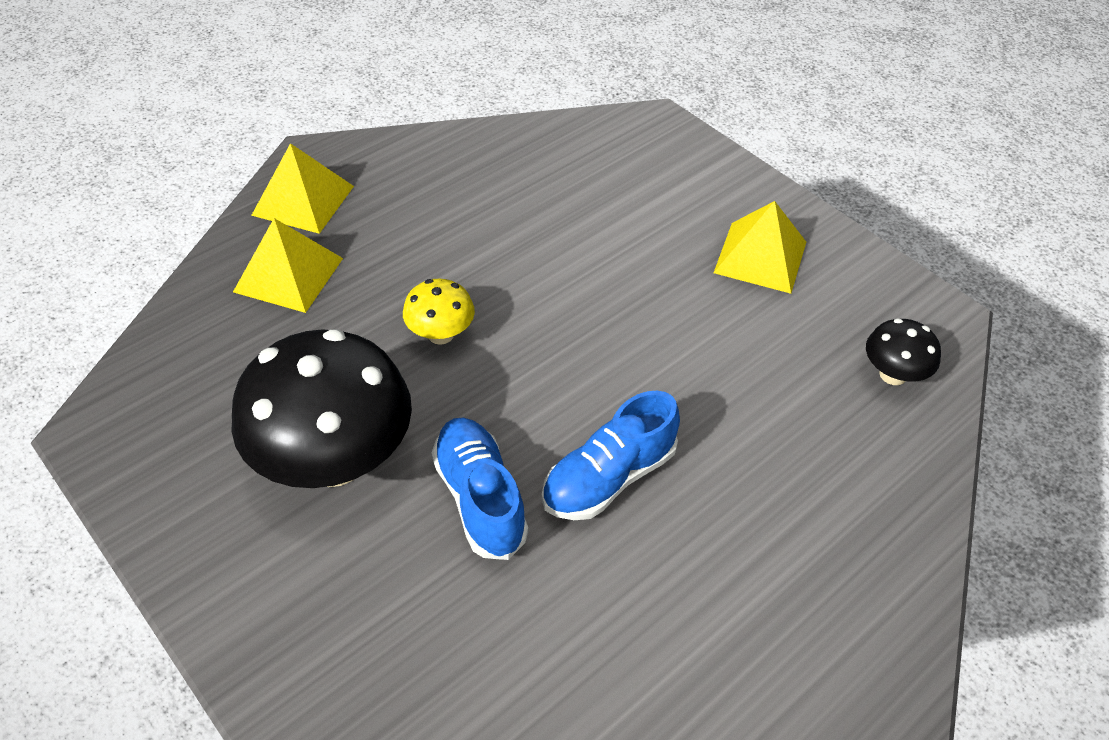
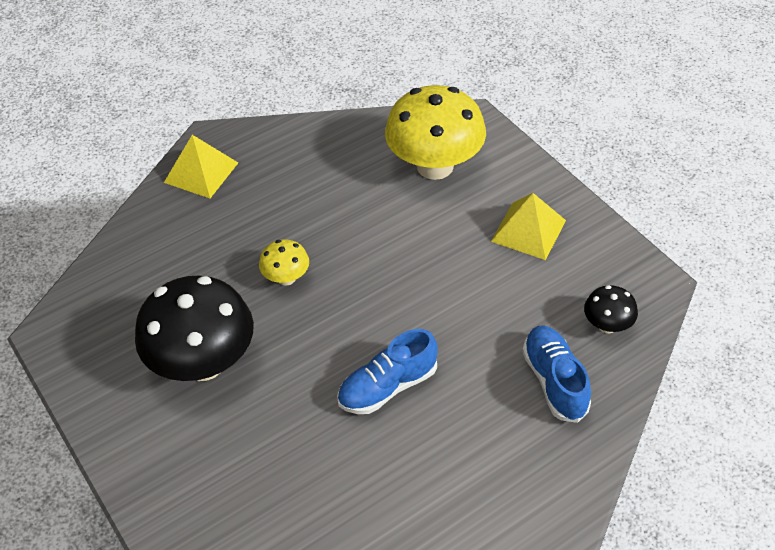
camera: 10 degrees right, 0 degrees up
yellow pyramid [233,218,343,313] -> none
blue shoe [432,418,528,560] -> blue shoe moved to [522,326,591,423]
none -> yellow mushroom [385,85,486,180]

